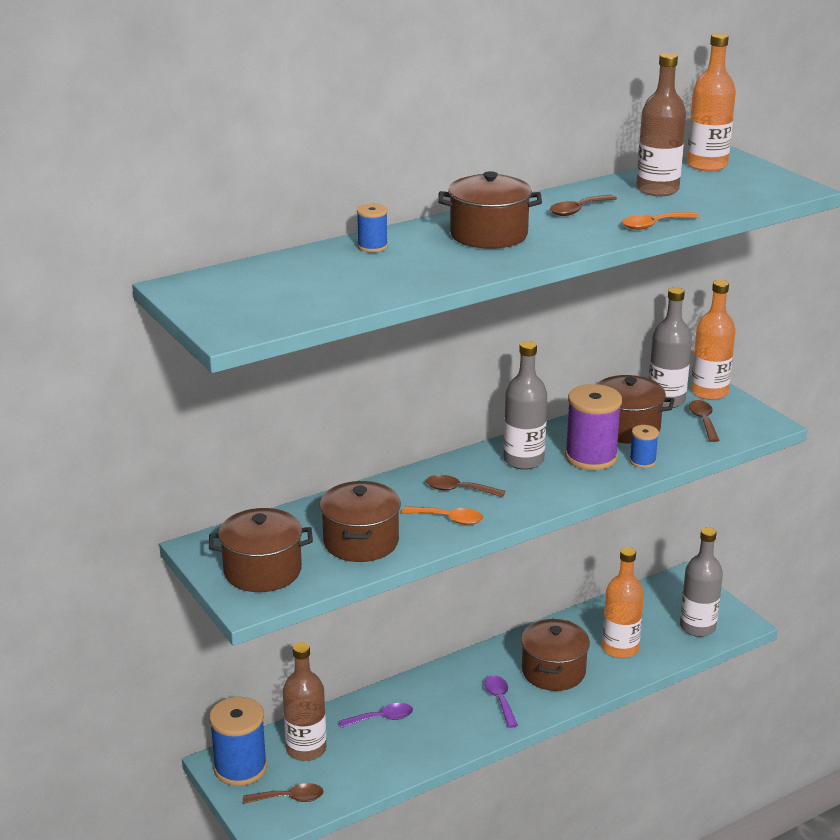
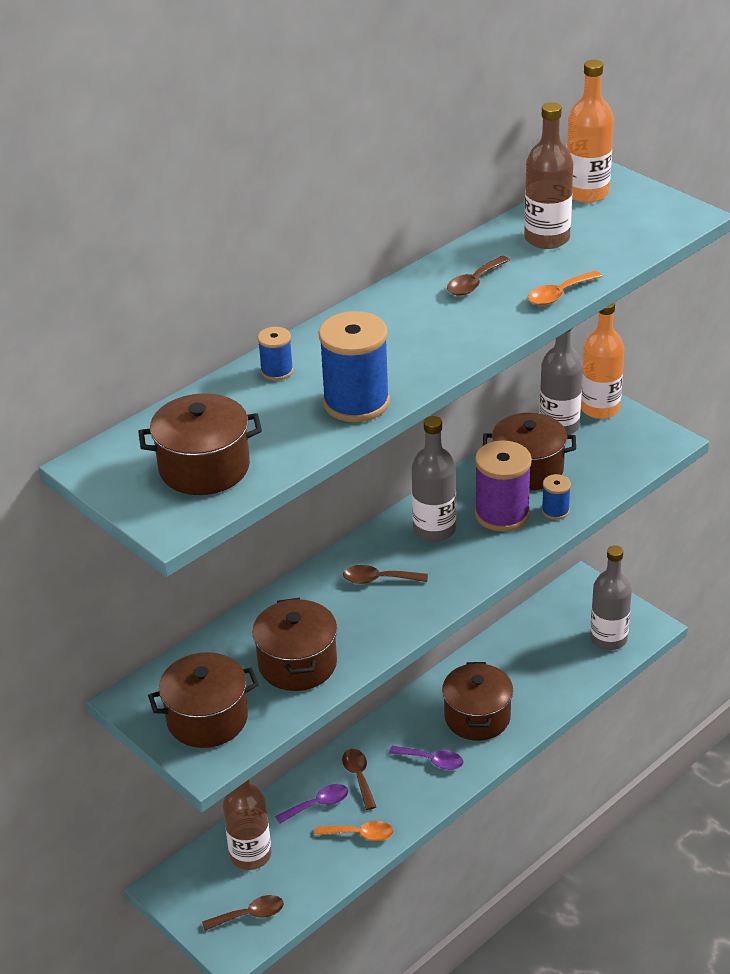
camera: 10 degrees left, 10 degrees up
blue spool [209,697,267,786] -> blue spool moved to [319,311,390,422]
orange spoon [402,506,483,525] -> orange spoon moved to [314,821,394,841]
brown pot [438,171,542,249] -> brown pot moved to [138,393,262,495]
purple spoon [484,675,518,728] -> purple spoon turned 135 degrees clockwise [389,746,463,770]
orange bottle [602,547,644,658] -> none
brown spoon [689,400,720,442] -> brown spoon moved to [342,749,376,810]

